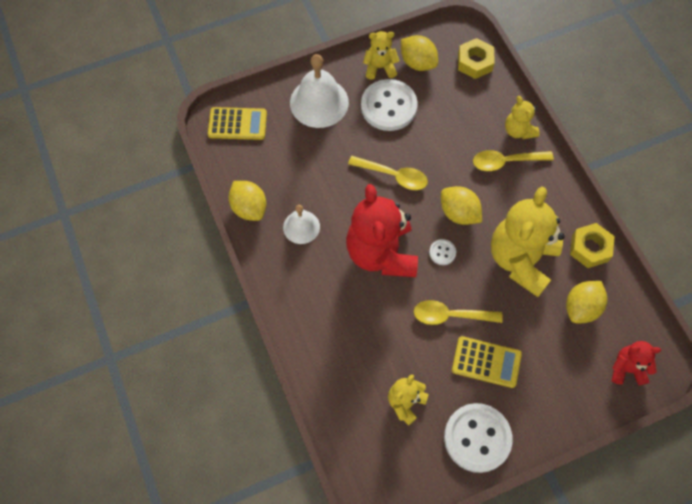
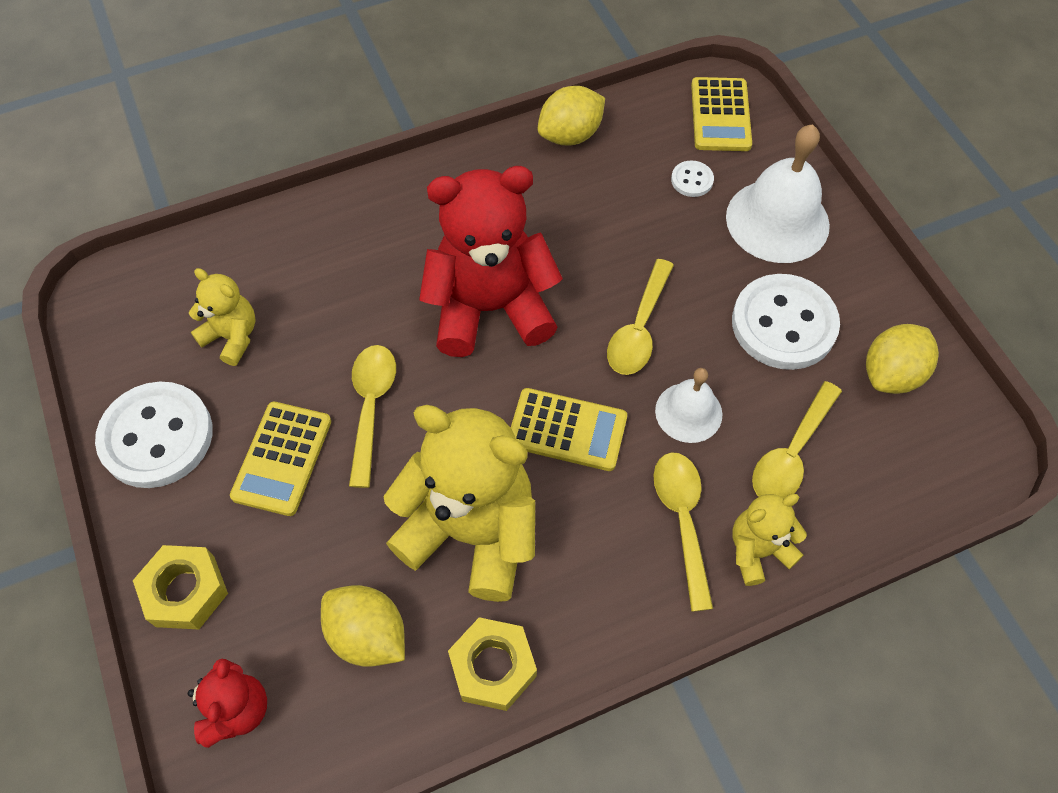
camera: 90 degrees right, 5 degrees down
white bell [283,205,320,244] -> white bell moved to [655,368,722,443]
yellow teddy bear [363,31,400,80] -> none
white button [429,239,456,265] -> white button moved to [671,161,714,197]
yellow lemon [441,186,482,225] -> yellow calculator [511,388,627,471]
yellow nut [458,38,495,79] -> yellow nut moved to [133,545,228,629]
none -> yellow spoon [752,381,842,498]

